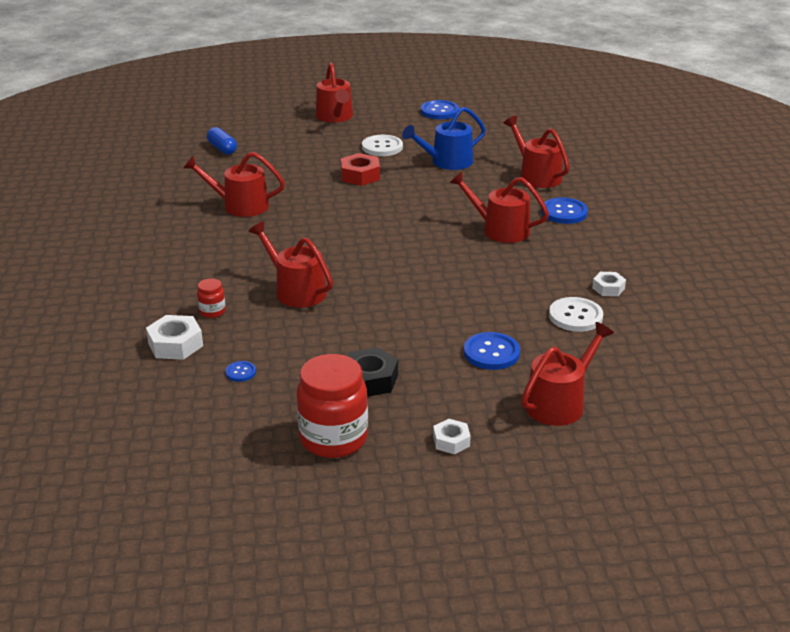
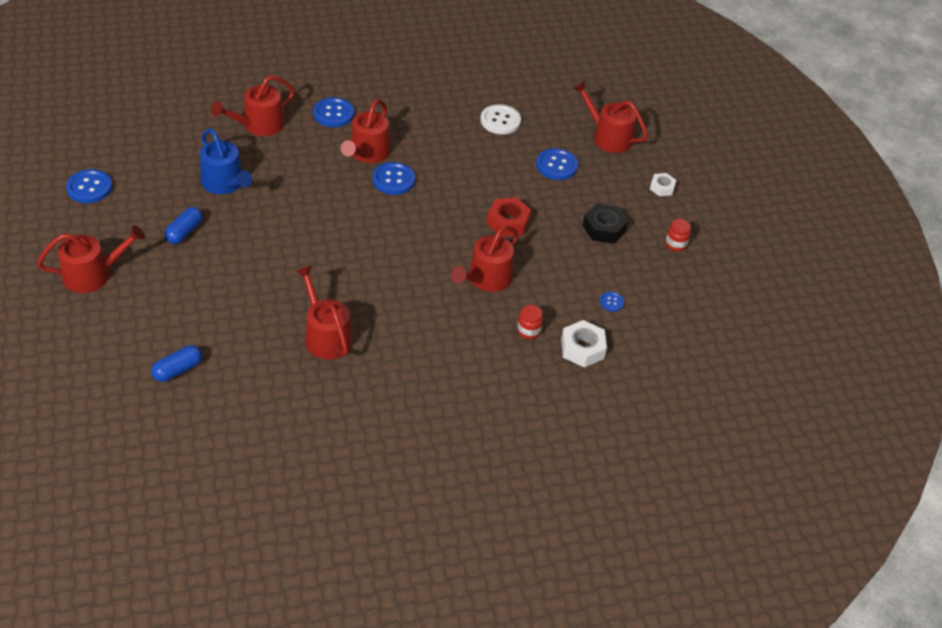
camera: 100 degrees left, 15 degrees up
red watering can [183,152,285,217] -> red watering can turned 150 degrees clockwise [296,266,353,360]
red jar [297,354,368,458] -> red jar [666,219,691,251], size x0.46
red nut [341,153,380,186] -> red nut moved to [487,197,531,237]
white button [362,135,403,156] -> blue capsule [164,207,203,244]
white nut [592,272,626,296] -> none
none -> blue button [372,162,415,195]

